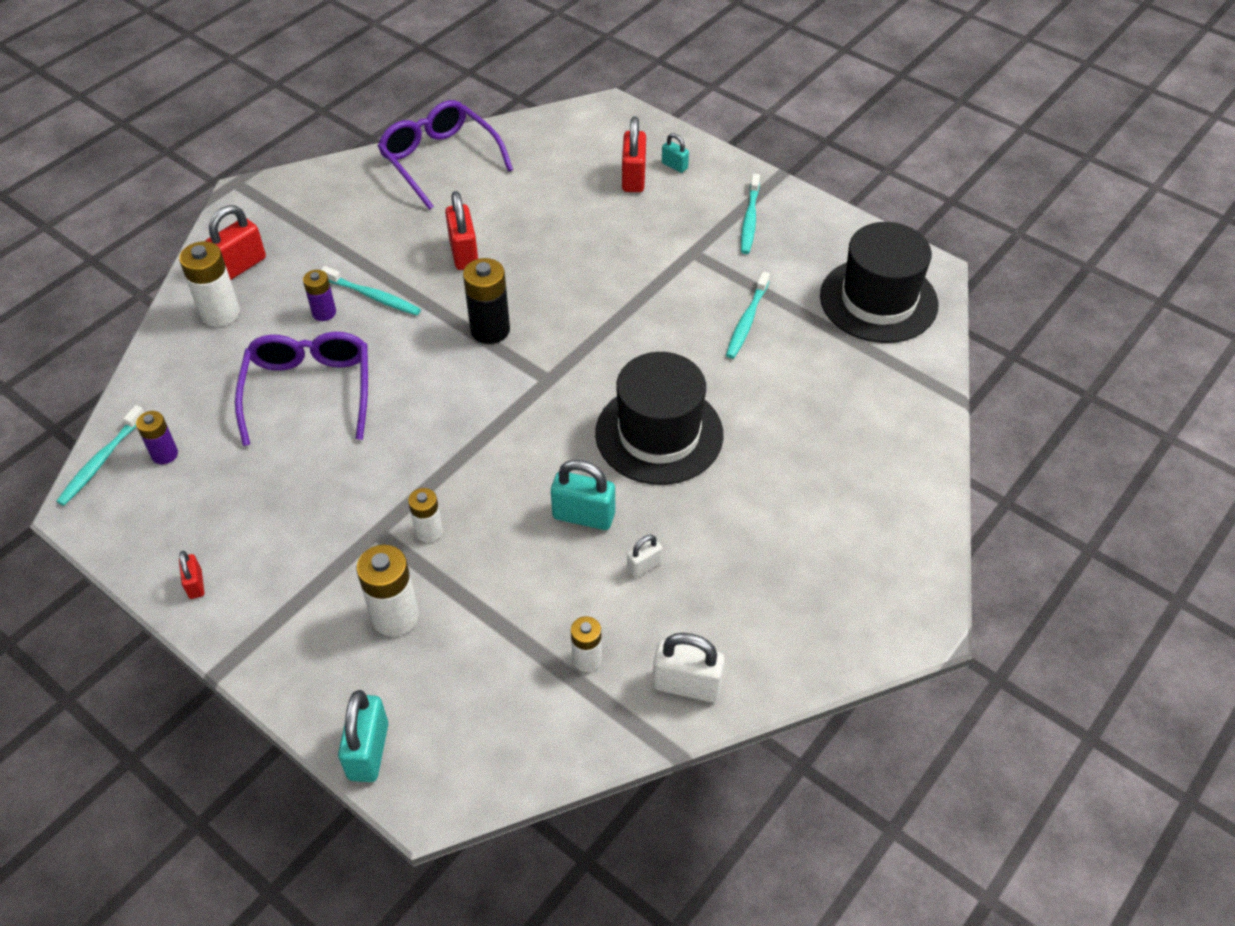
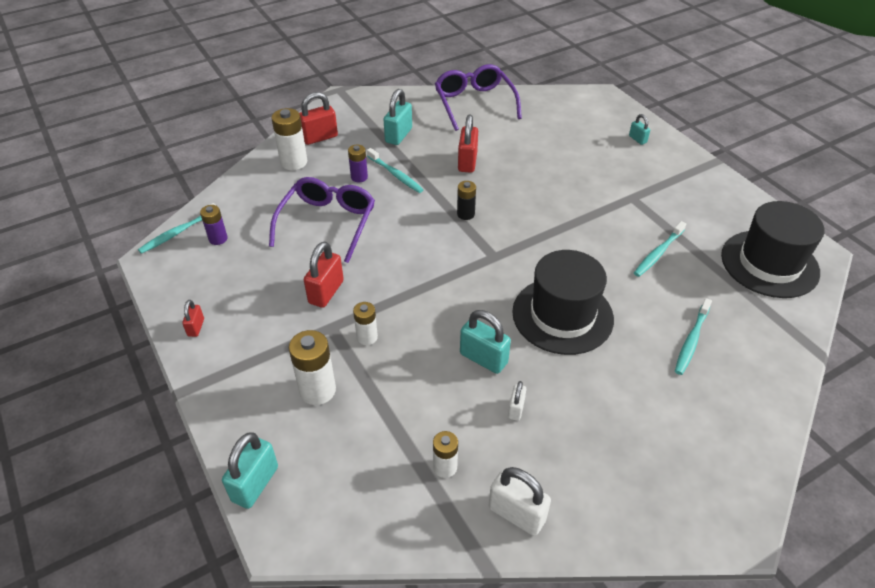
camera: 20 degrees right, 5 degrees down
black battery [463,258,510,344] -> black battery [457,181,476,220], size x0.61
red padlock [622,116,646,192] -> red padlock moved to [304,242,344,308]
white padlock [627,535,662,578] -> white padlock turned 60 degrees counterclockwise [508,381,526,421]
turquoise toothbrush [741,174,760,254] -> turquoise toothbrush moved to [675,298,712,375]
none -> turquoise padlock [383,89,412,145]

